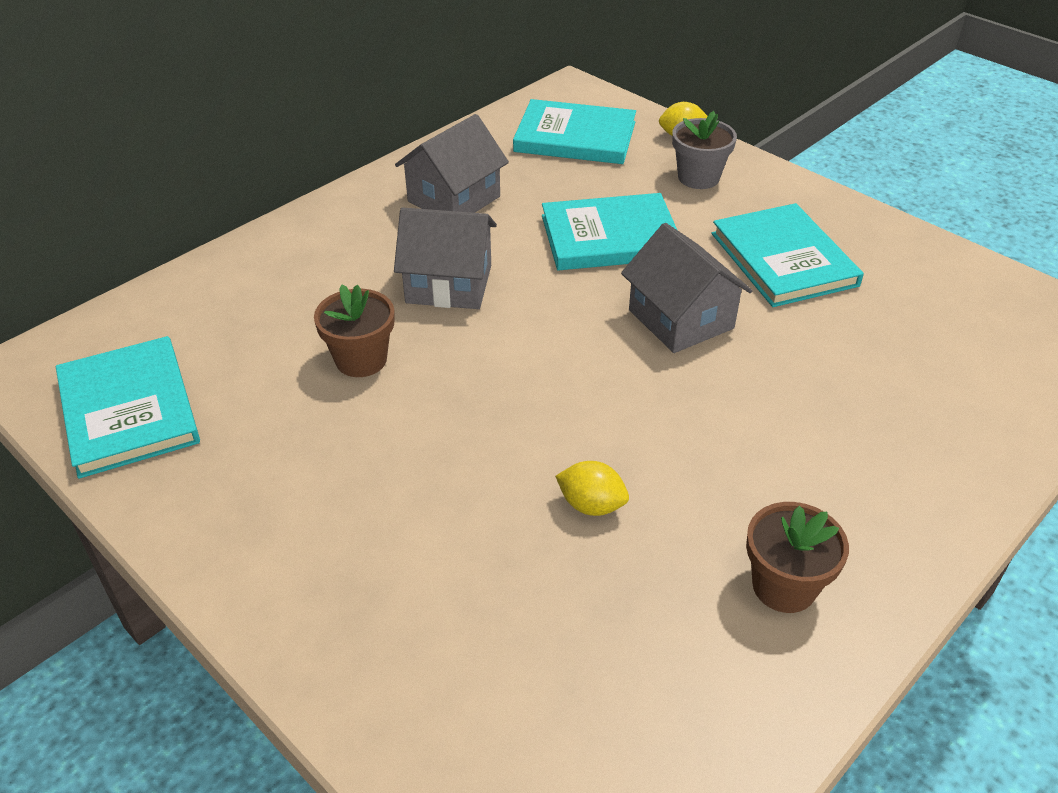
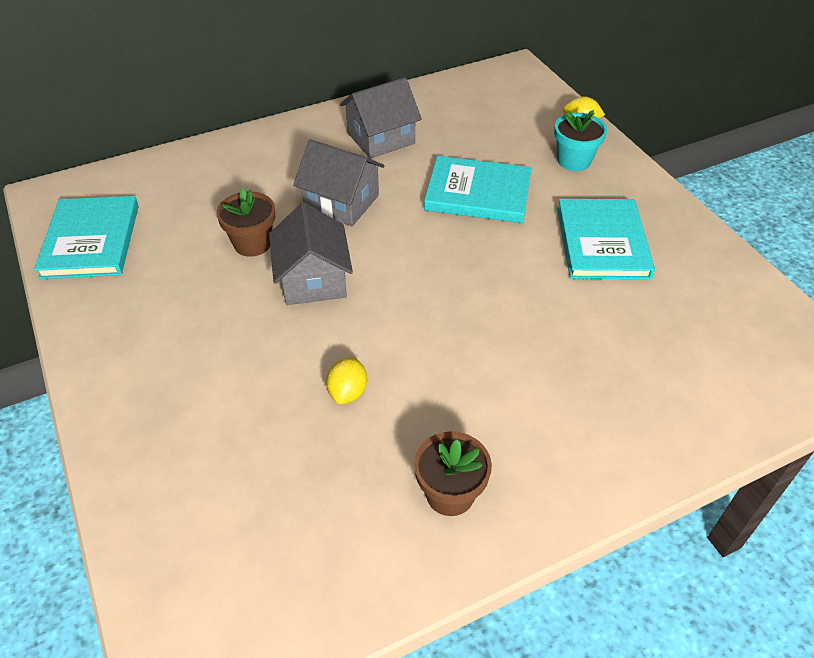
camera: 20 degrees right, 5 degrees up
turquoise book [513,99,636,164] -> none
yellow lemon [555,461,629,516] -> yellow lemon turned 60 degrees clockwise [326,357,367,404]
grey house [621,223,753,353] -> grey house moved to [269,203,353,305]
grey flower pot [672,111,737,189] -> turquoise flower pot [554,110,607,171]

